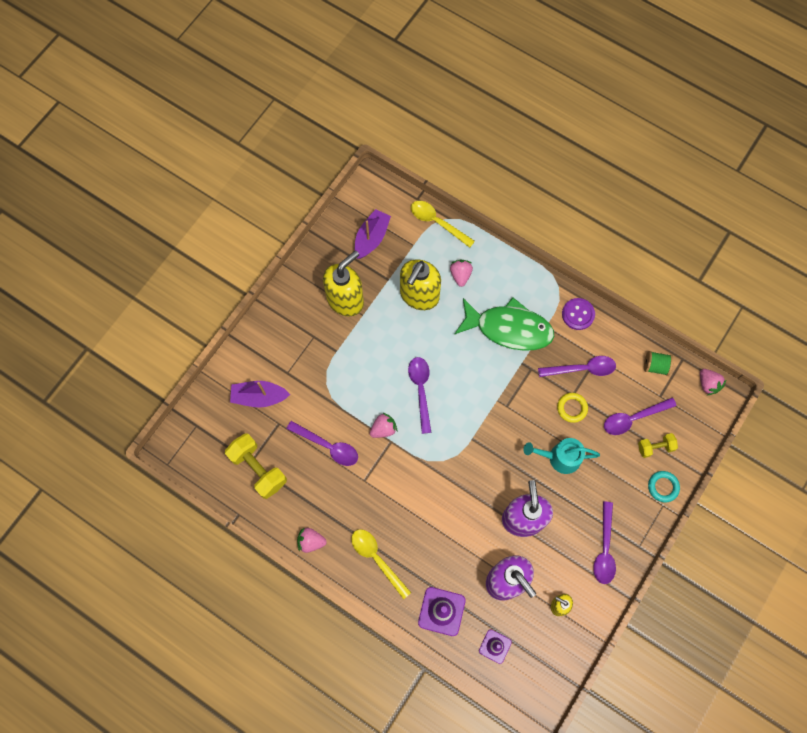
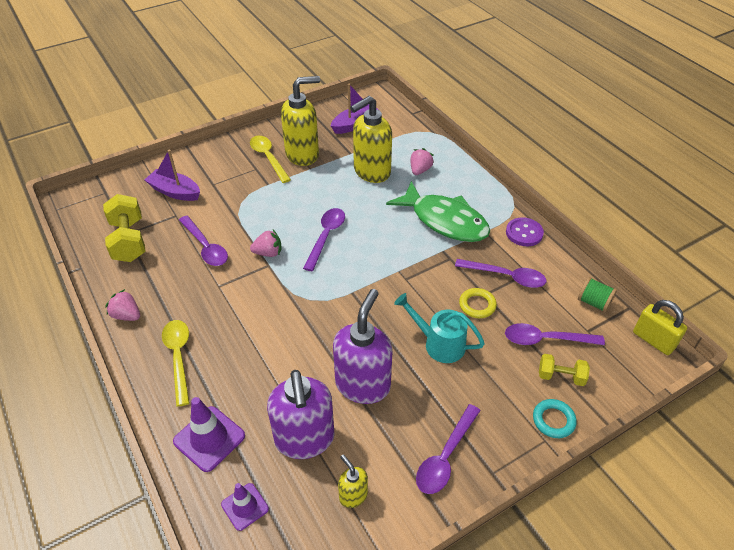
camera: 25 degrees right, 25 degrees down
yellow spoon [411,201,475,248] -> yellow spoon moved to [250,136,291,183]
pink strawberry [700,369,727,395] -> yellow padlock [633,300,687,355]

